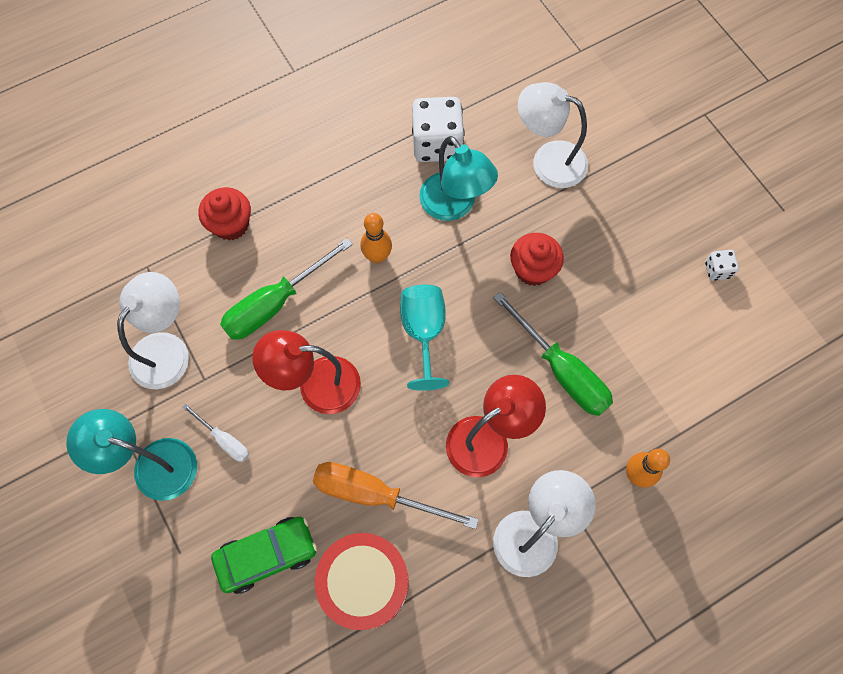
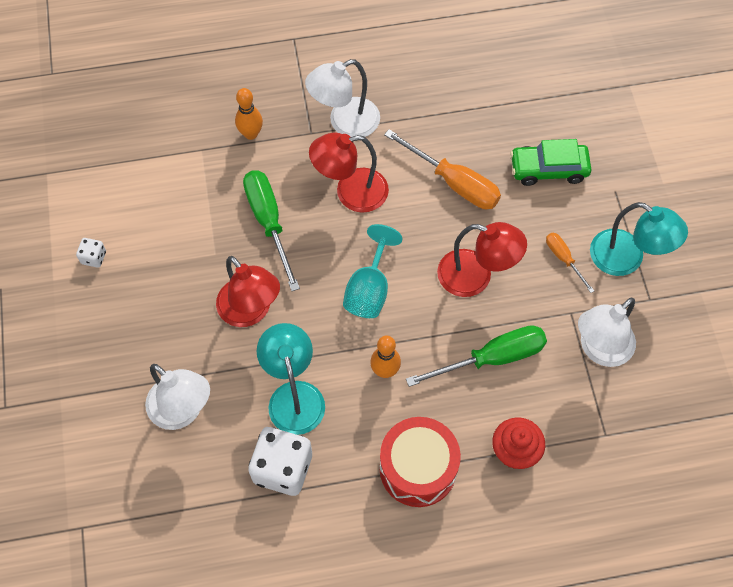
camera: 160 degrees left, 5 degrees down
white screwdriver [182,403,249,462] -> orange screwdriver [546,233,594,293]
red drum [315,533,409,630] -> red drum moved to [380,417,461,507]
red cupcake [510,233,564,286] -> red lamp [216,256,280,327]

